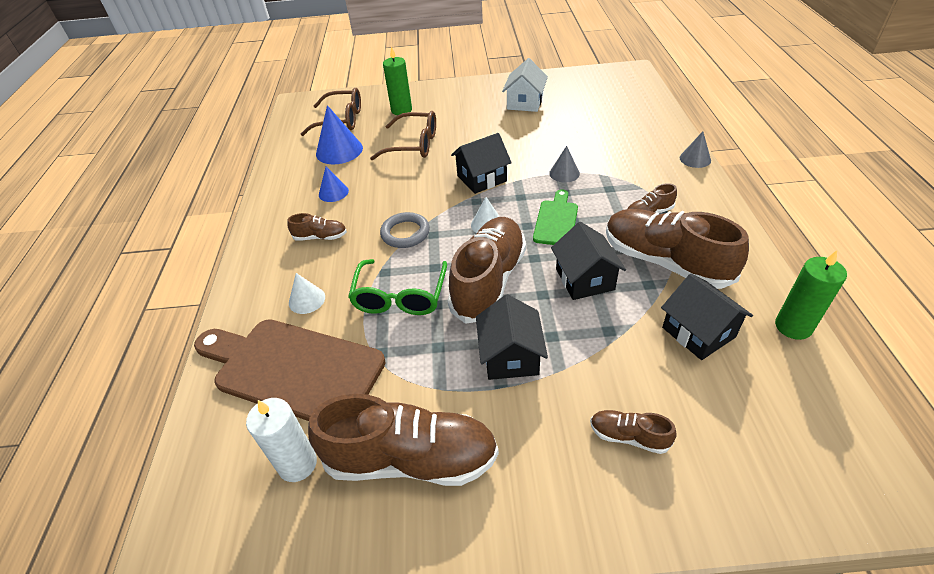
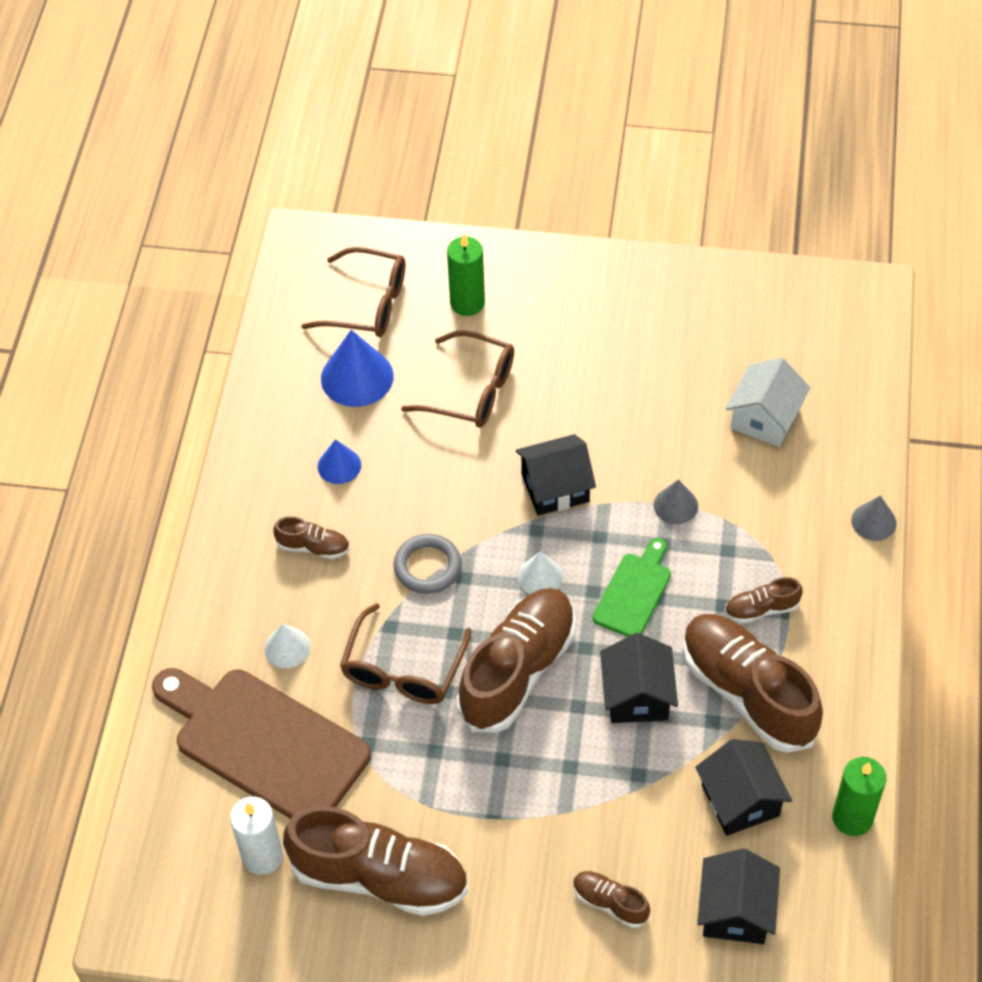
camera: 10 degrees right, 10 degrees up
green glasses [348,259,447,315] -> brown glasses [340,603,472,704]
black house [476,294,548,380] -> black house moved to [697,849,780,944]
white house [502,58,548,112] -> white house moved to [726,358,810,447]

